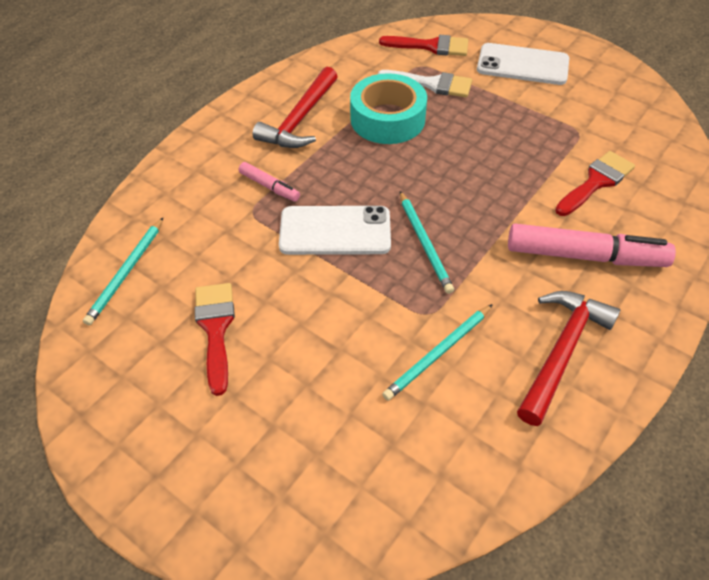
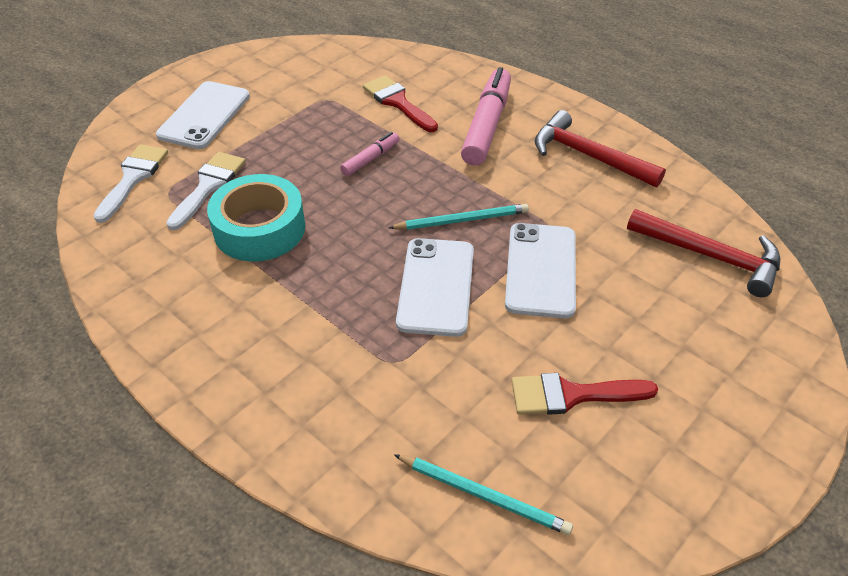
camera: 85 degrees left, 5 degrees down
pink marker [239,162,300,202] -> pink marker moved to [340,132,399,176]
red hammer [253,67,338,148] -> red hammer moved to [627,209,780,297]
red brush [379,35,468,56] -> white brush [93,144,168,223]
turquoise pencil [382,304,493,401] -> none
none -> white phone [505,223,576,318]

